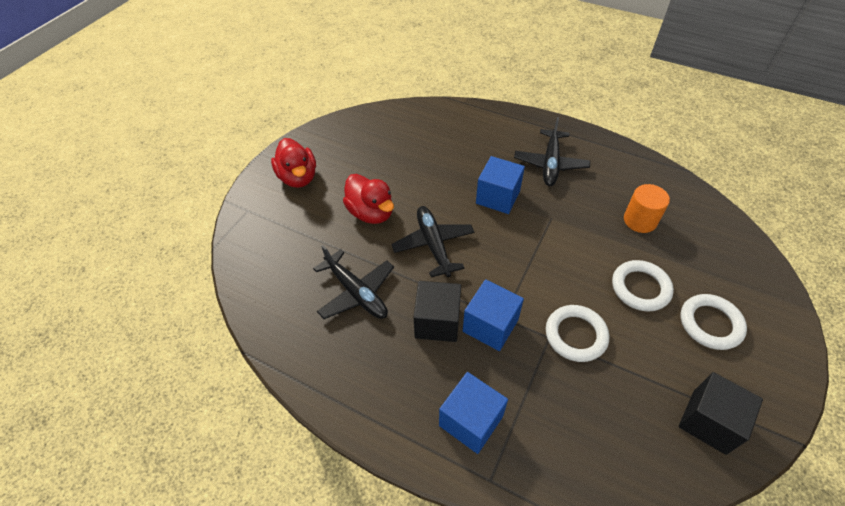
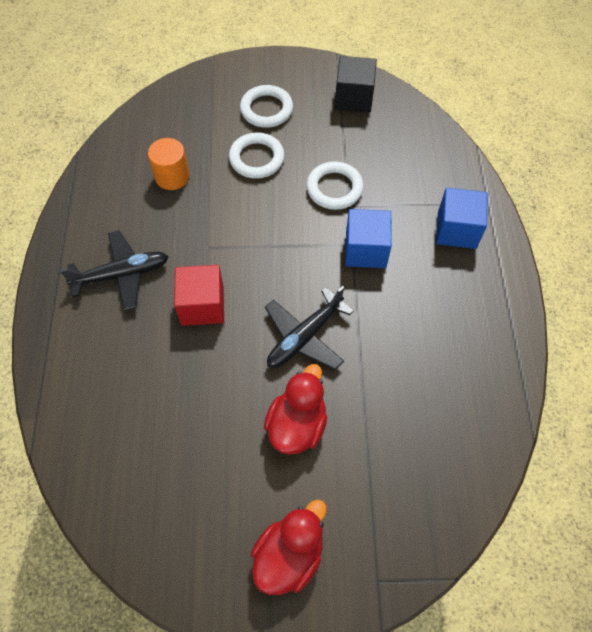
camera: 120 degrees left, 10 degrees up
black plane [313,245,394,319] -> none
black cube [414,281,461,342] -> none
blue cube [476,156,525,214] -> red cube [174,265,224,326]

